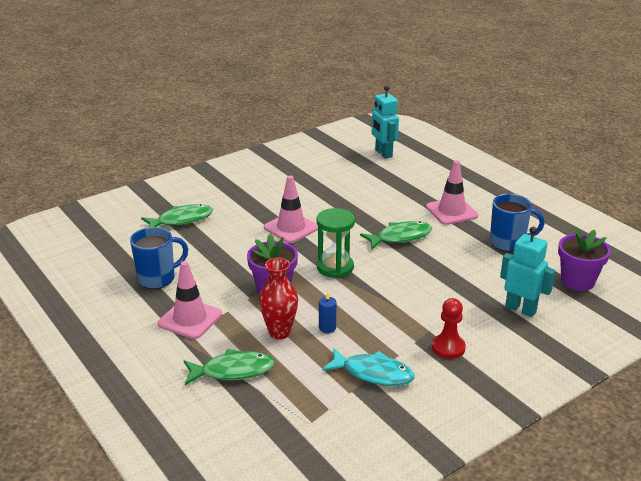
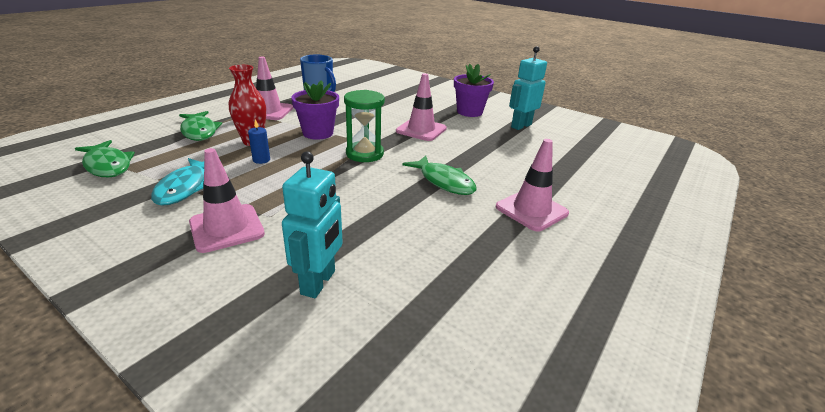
camera: 70 degrees right, 0 degrees up
green fish [141,204,213,227] -> green fish moved to [75,140,135,177]
turquoise robot [372,85,399,159] -> turquoise robot moved to [509,46,547,130]
red pawn [432,298,466,359] -> pink traffic cone [189,148,265,253]
blue mug [490,194,545,252] -> none
purple flower pot [558,228,611,291] -> purple flower pot moved to [454,64,494,117]

